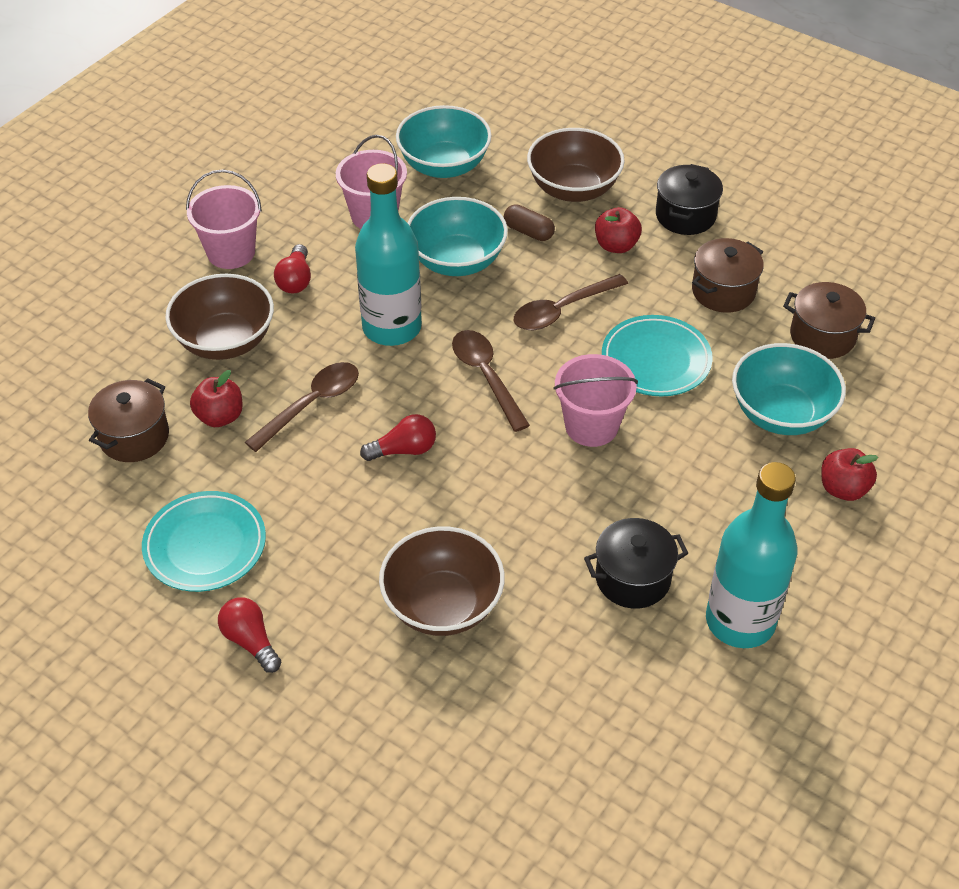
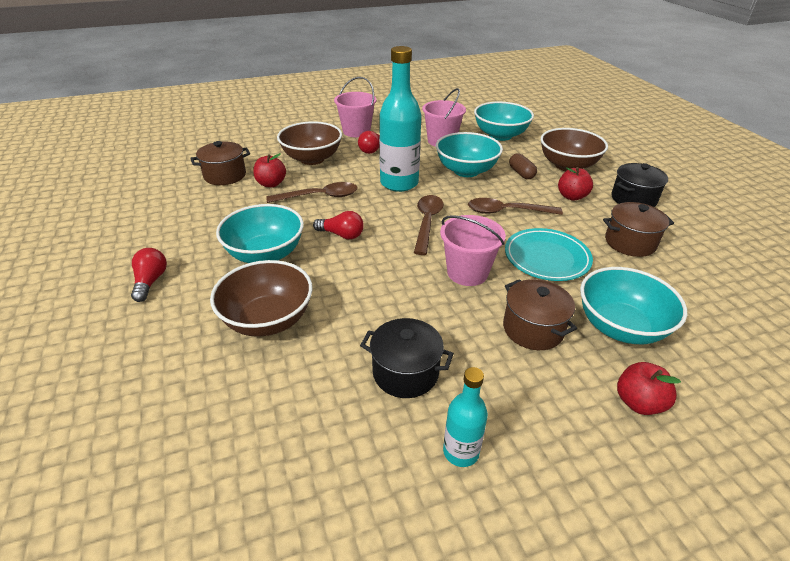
camera: 35 degrees right, 10 degrees down
turquoise plate [142,491,266,592] -> none
turquoise bottle [706,462,798,648] -> turquoise bottle [443,367,488,467], size x0.52
brown pot [783,282,875,359] -> brown pot moved to [503,279,577,350]
none -> turquoise bowl [216,204,304,263]

